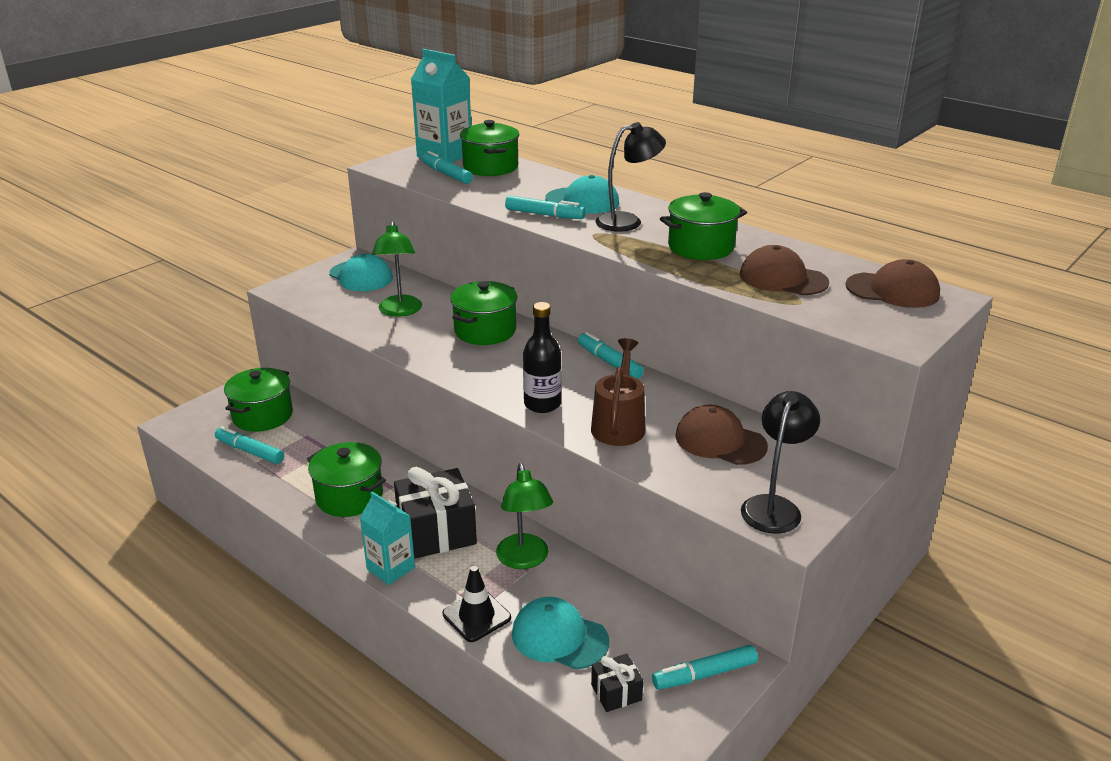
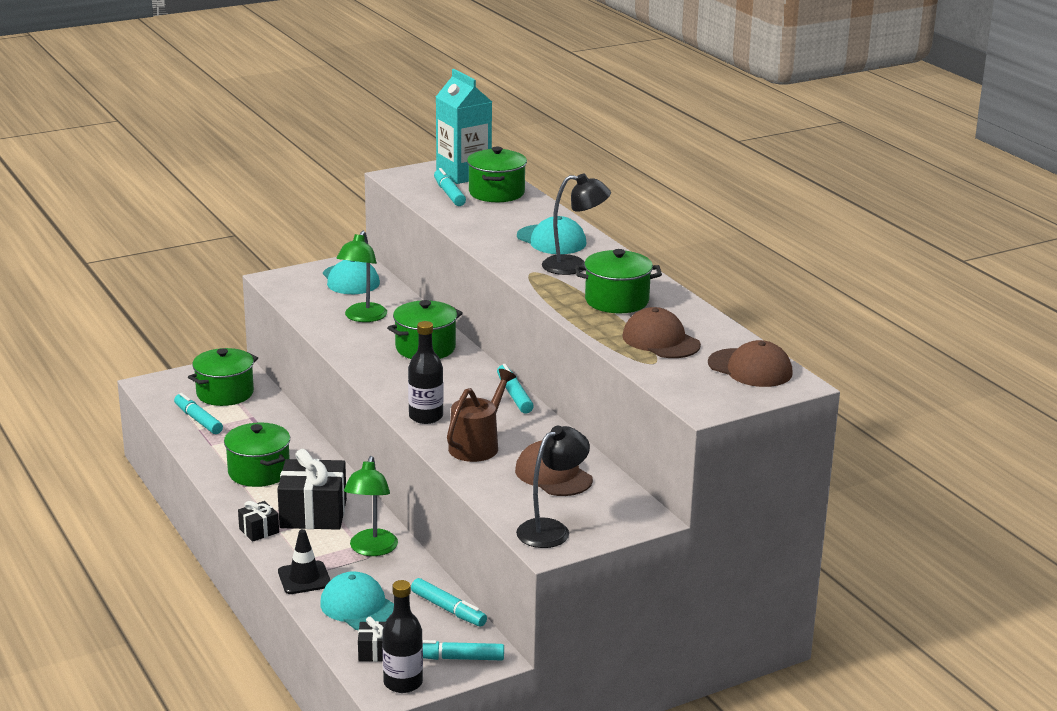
camera: 20 degrees right, 5 degrees down
turquoise carton [360,492,415,585] -> black gift [238,501,279,542]
turquoise marker [505,196,586,219] -> turquoise marker moved to [411,578,487,627]
none -> black bottle [382,580,423,693]

